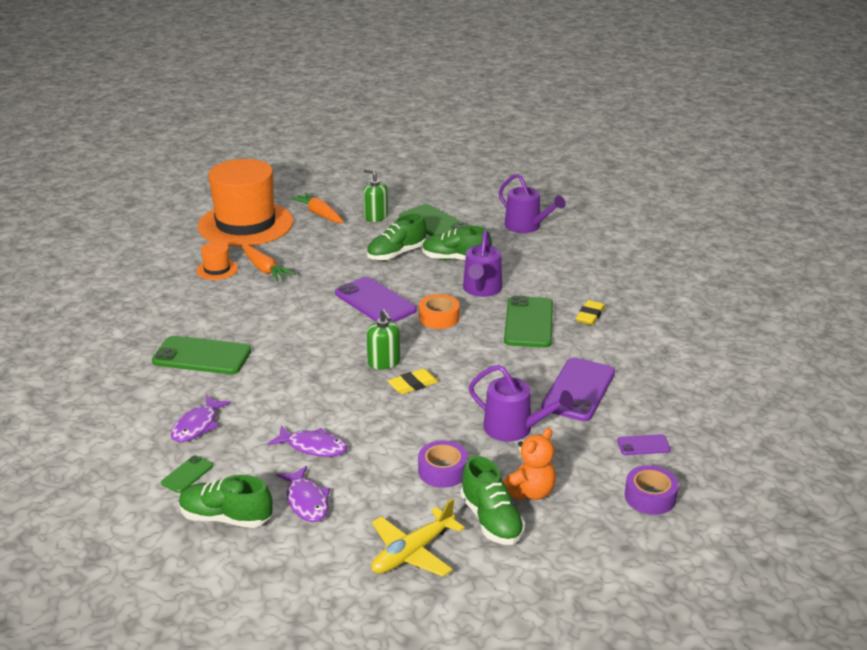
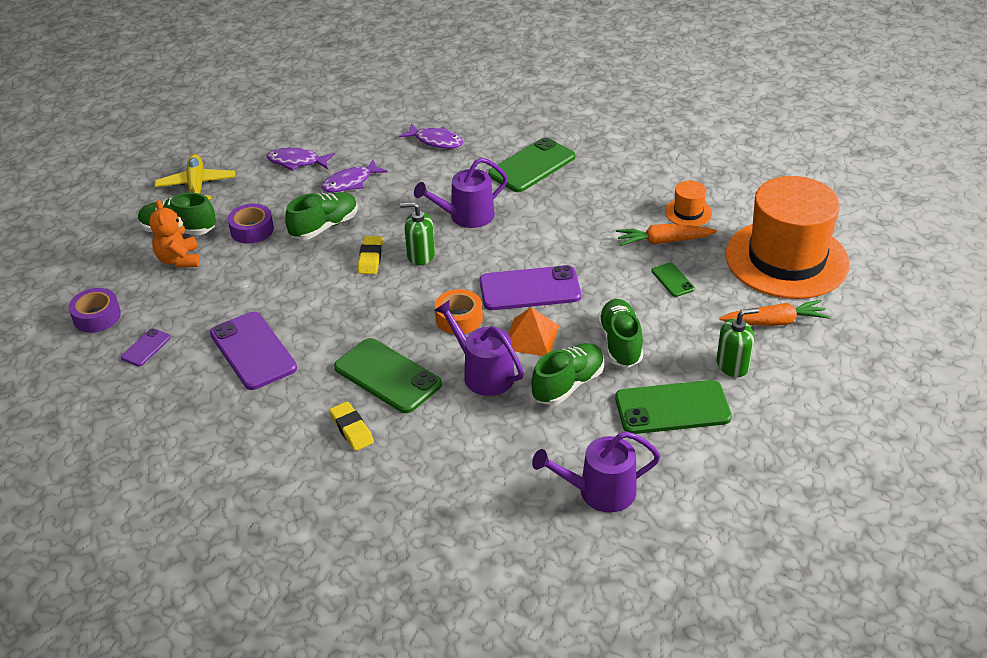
camera: 125 degrees right, 10 degrees up
green phone [161,455,213,493] -> green phone moved to [651,262,695,297]
purple fish [171,395,231,442] -> purple fish turned 150 degrees clockwise [399,123,463,149]
green shoe [179,475,272,528] -> green shoe moved to [285,192,358,240]
purple watering can [469,365,574,442] -> purple watering can moved to [414,158,508,228]
none -> orange pyramid [508,307,559,356]

